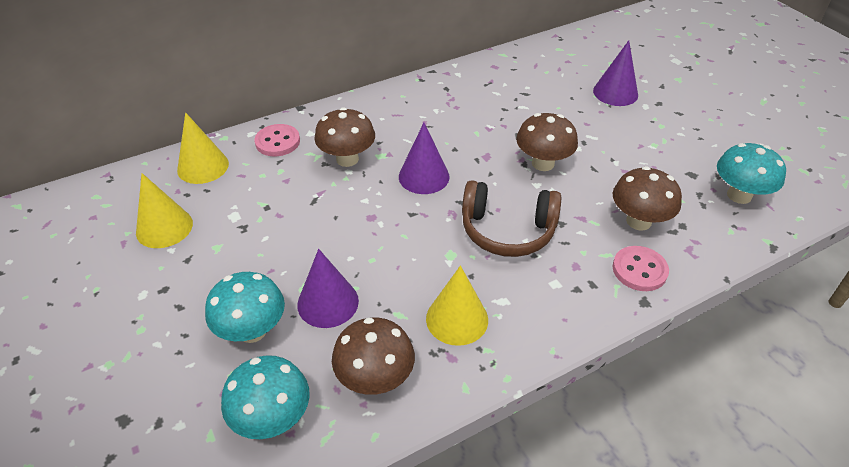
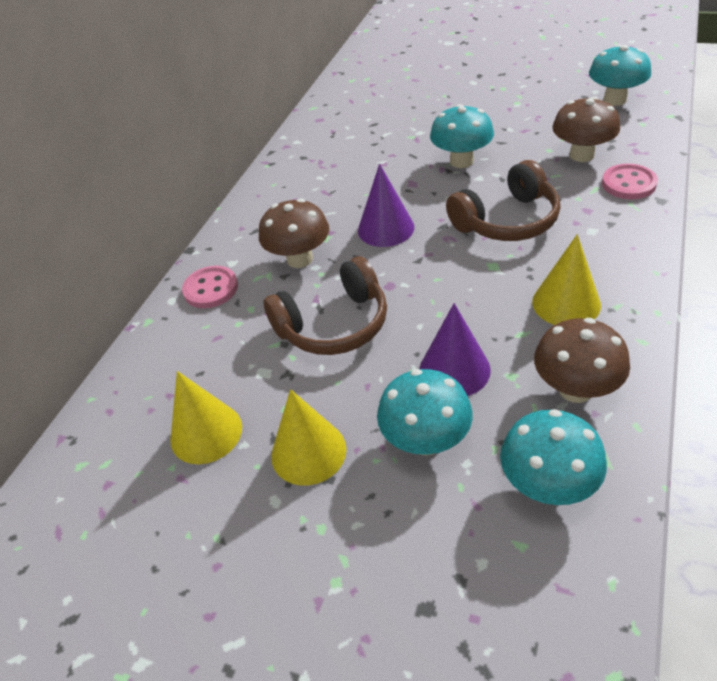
camera: 35 degrees left, 0 degrees up
yellow cone [177,112,229,184] -> yellow cone moved to [271,389,346,486]
brown mushroom [516,113,578,171] -> turquoise mushroom [430,104,494,168]
purple cone [593,40,638,106] -> none
none -> brown headphones [264,256,387,355]

